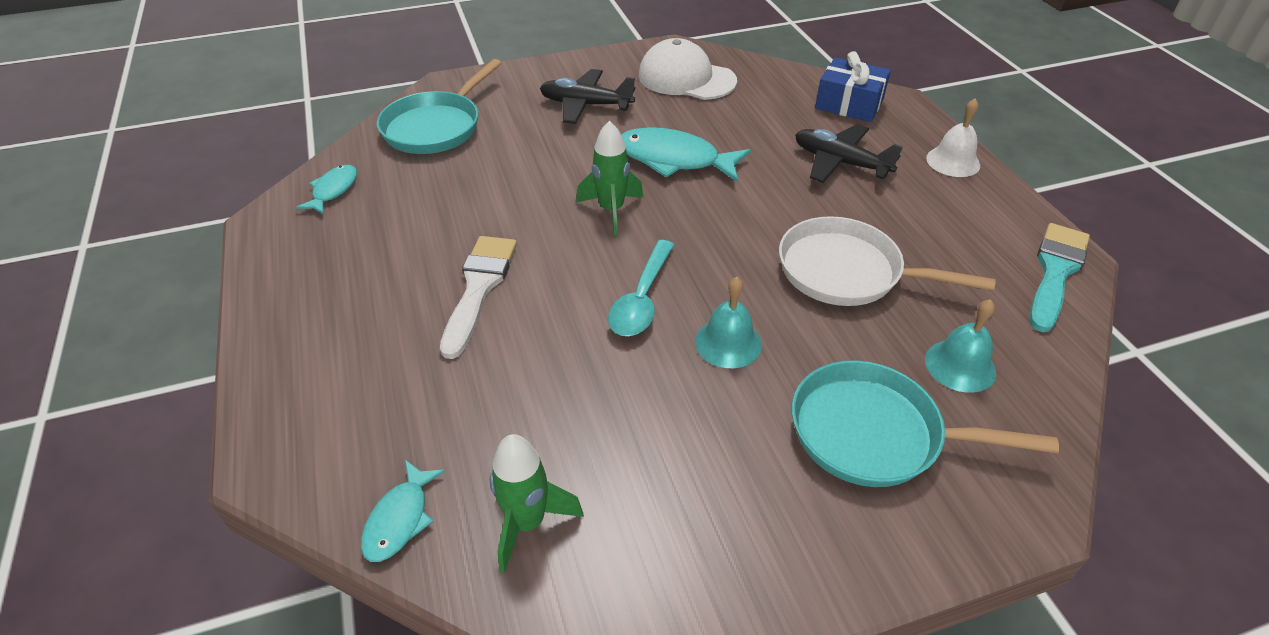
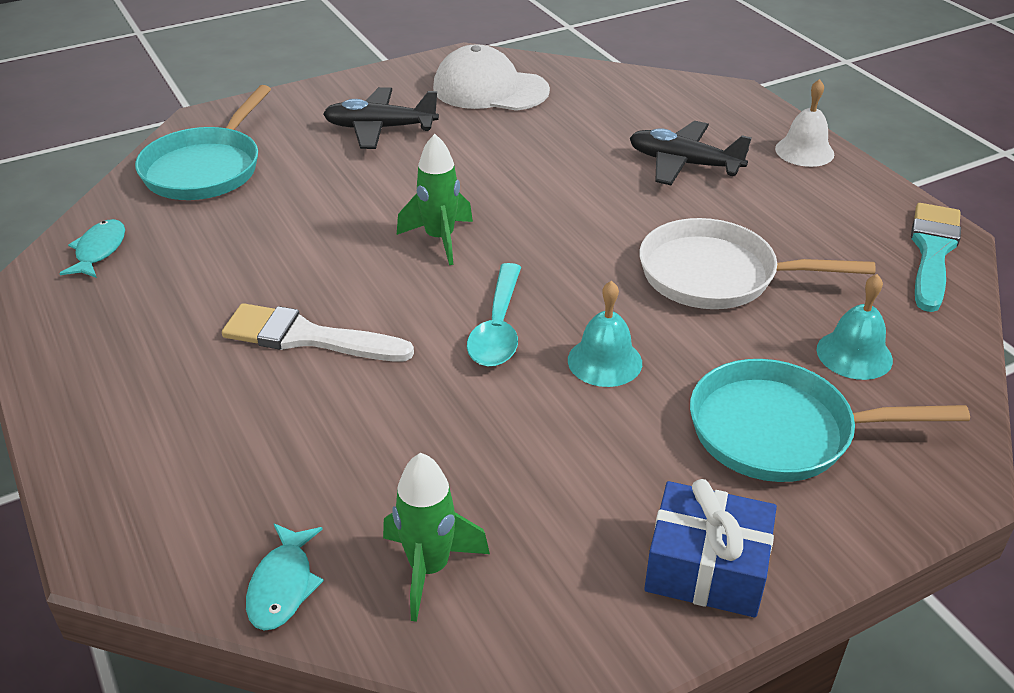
camera: 10 degrees left, 5 degrees down
white brush [440,236,517,359] -> white brush turned 75 degrees counterclockwise [222,303,414,361]
turquoise fish [621,127,751,182] -> none
blue gift [815,51,891,122] -> blue gift moved to [644,479,777,618]

